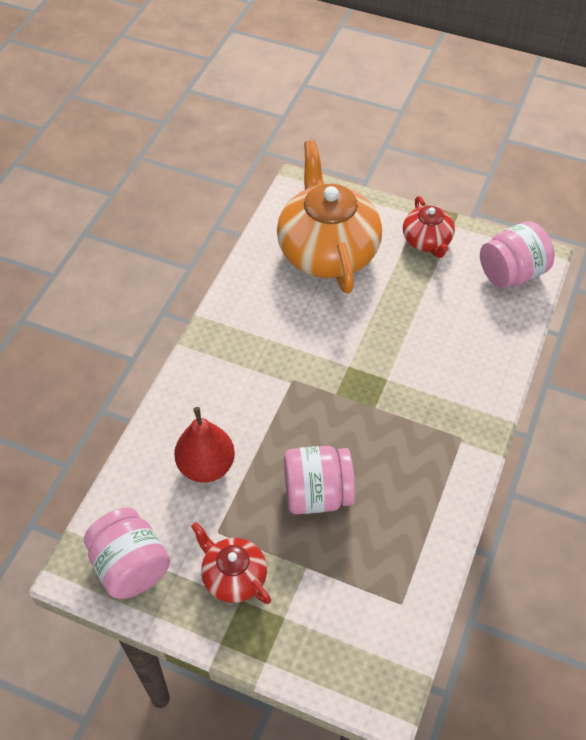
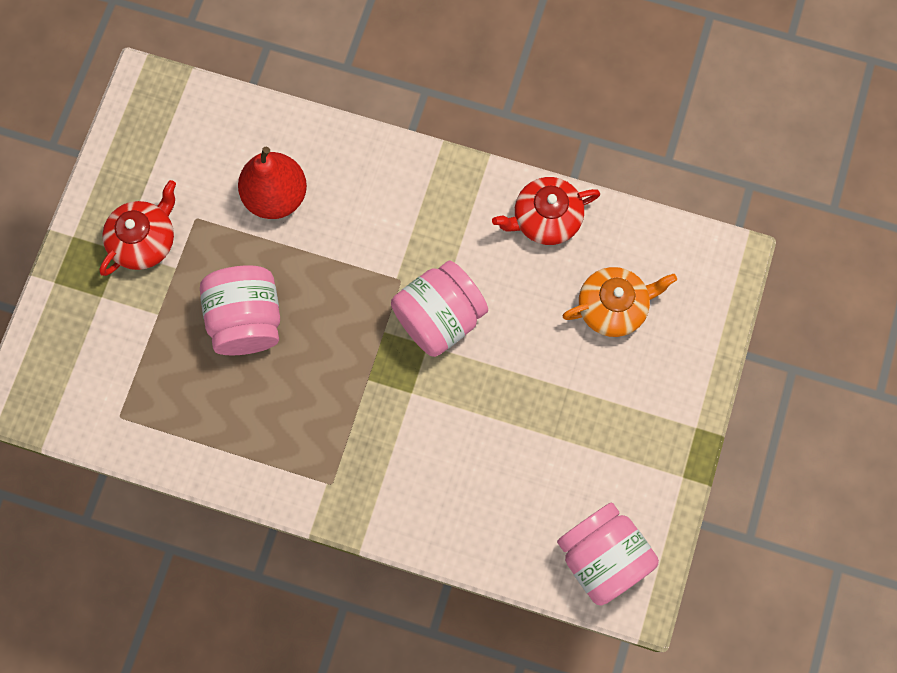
camera: 85 degrees right, 20 degrees up
pink jar [84,508,170,599] -> pink jar moved to [391,260,488,357]
orange teapot [277,140,382,294] -> orange teapot [563,267,677,337], size x0.51
red teapot [403,196,455,258] -> red teapot moved to [492,177,600,245]

